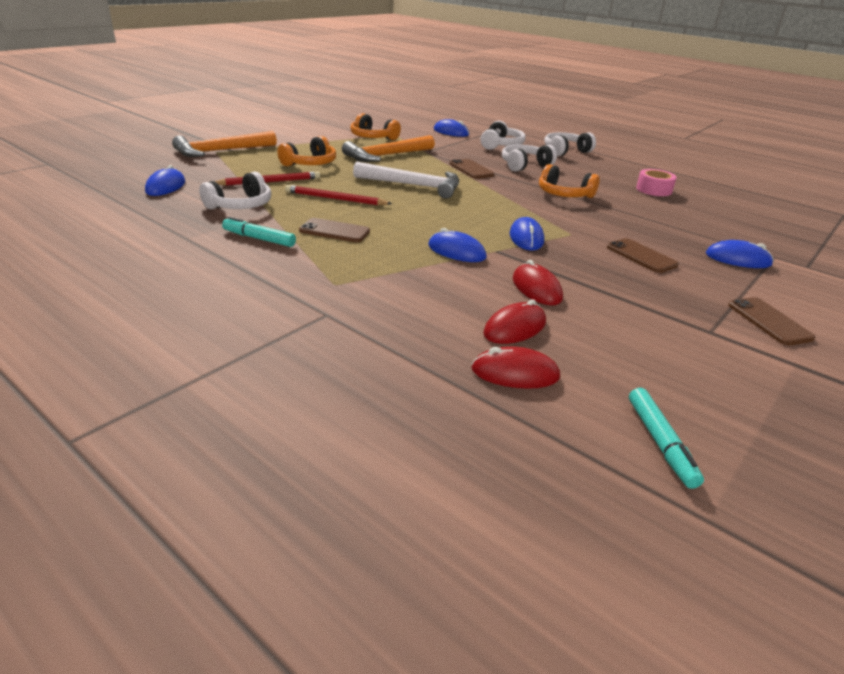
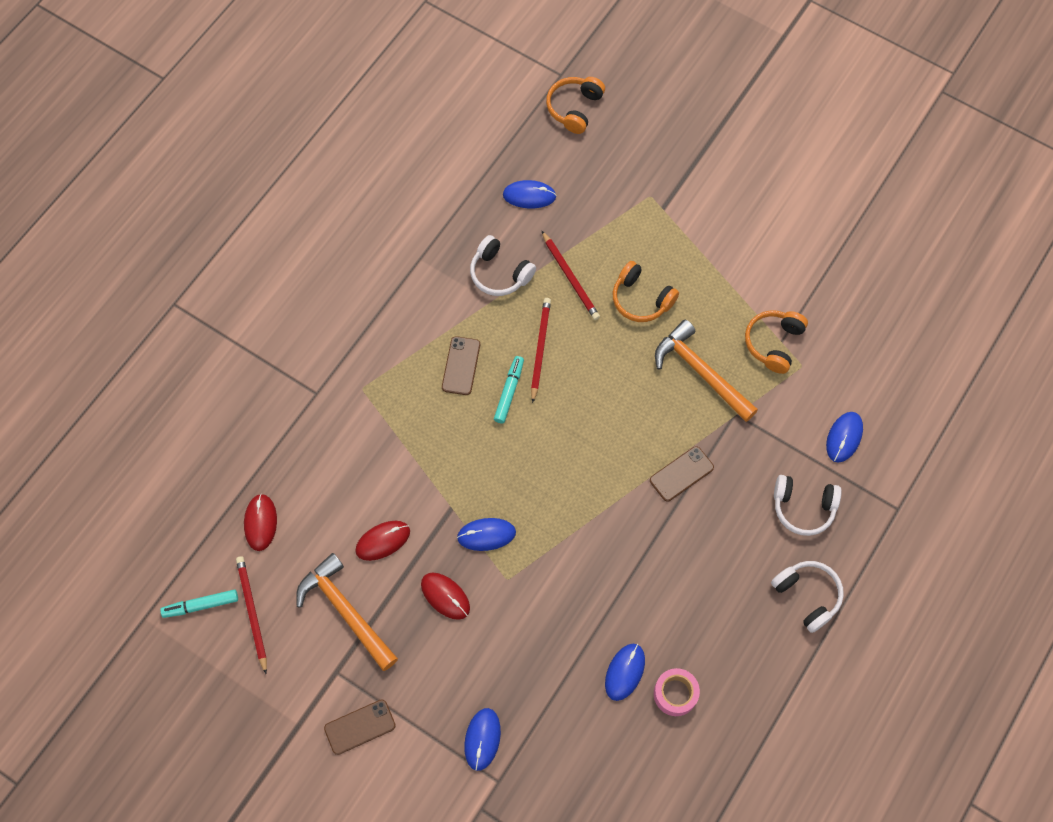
camera: 85 degrees right, 35 degrees up
orange hammer [172,131,277,157] -> orange hammer moved to [296,553,398,671]
turquoise marker [222,217,296,247] -> turquoise marker moved to [494,356,524,423]
white hammer [353,162,459,199] -> none
blue mouse [428,228,487,262] -> blue mouse moved to [605,644,645,701]
red mouse [483,299,546,344] -> red mouse moved to [421,573,470,620]
white headphones [502,145,557,172] -> none
orange headphones [539,164,600,198] -> orange headphones moved to [546,77,605,134]
brown phone [607,238,679,273] -> none
none -> red pencil [236,556,267,674]

